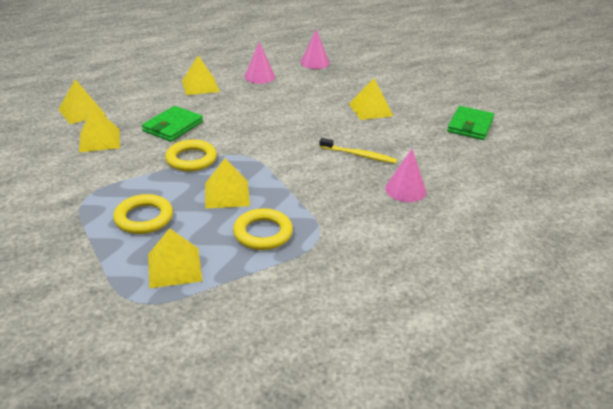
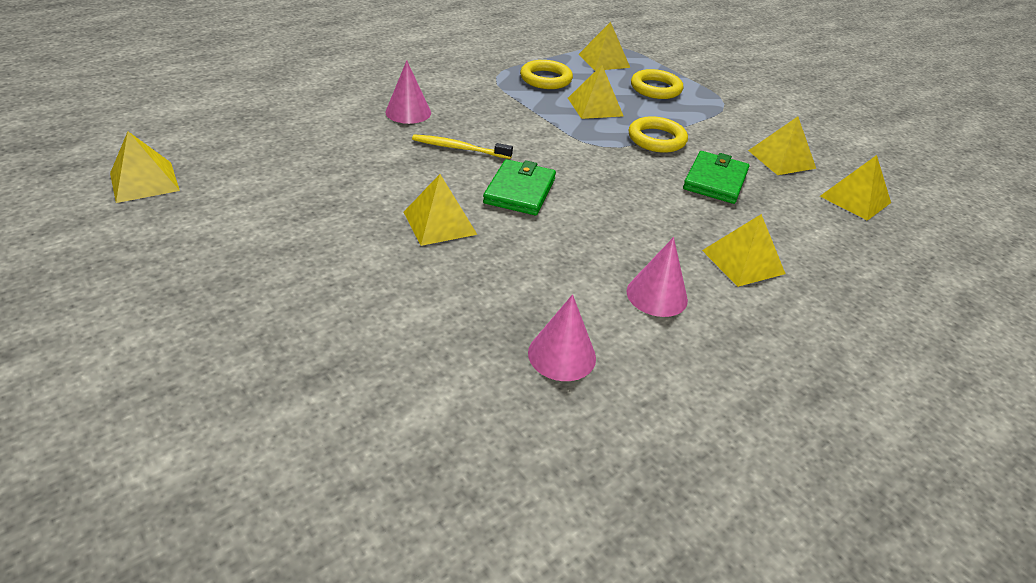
camera: 170 degrees right, 5 degrees up
green wallet [447,106,494,140] -> green wallet moved to [483,159,556,215]
none -> yellow pyramid [110,132,180,203]

